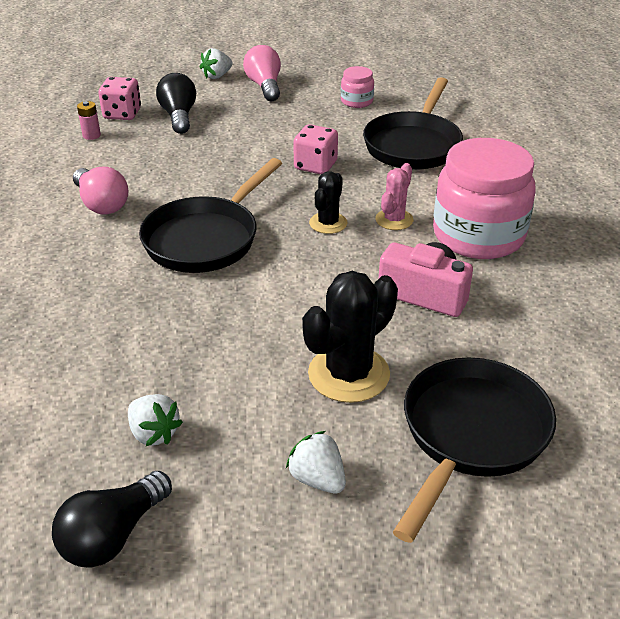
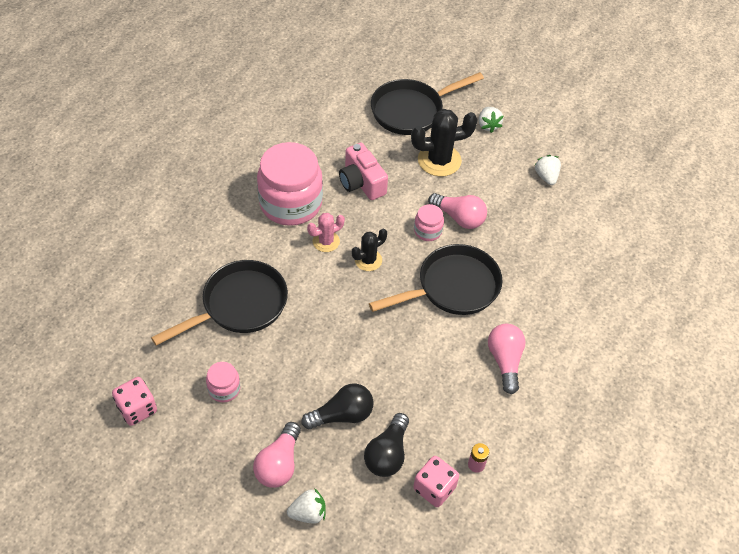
camera: 150 degrees left, 15 degrees up
black light bulb [52,471,172,568] -> black light bulb moved to [302,383,374,430]
pink dice [293,124,338,174] -> pink dice moved to [112,377,157,426]
none -> pink jar [414,204,444,241]
none -> pink light bulb [428,193,487,229]

